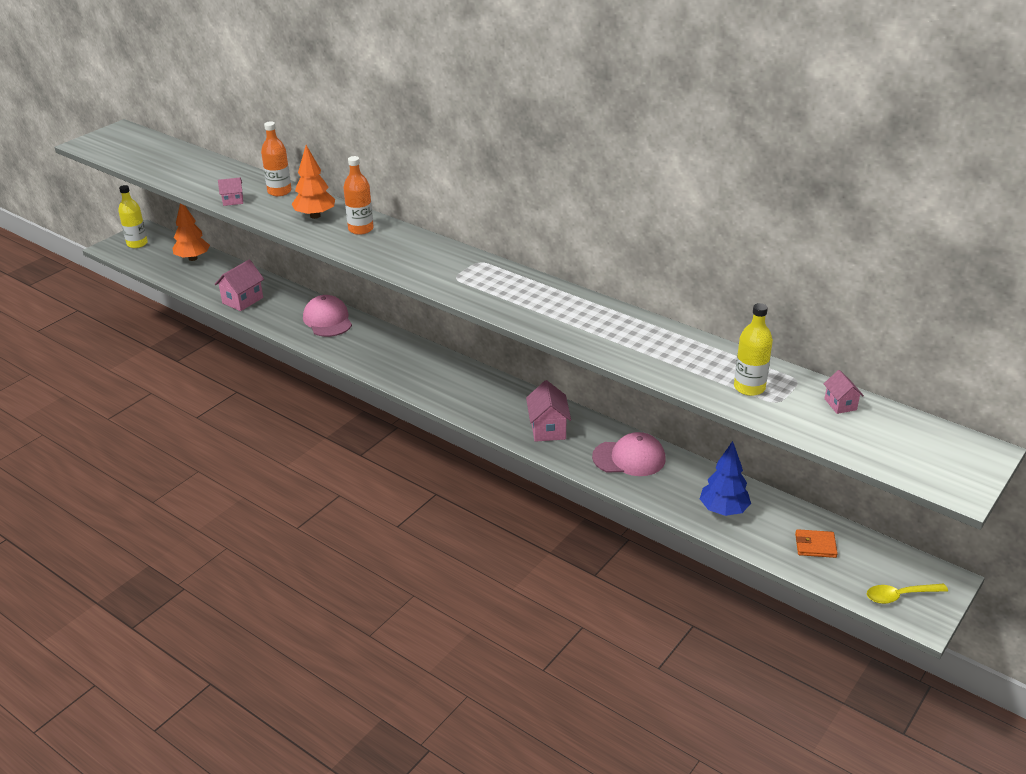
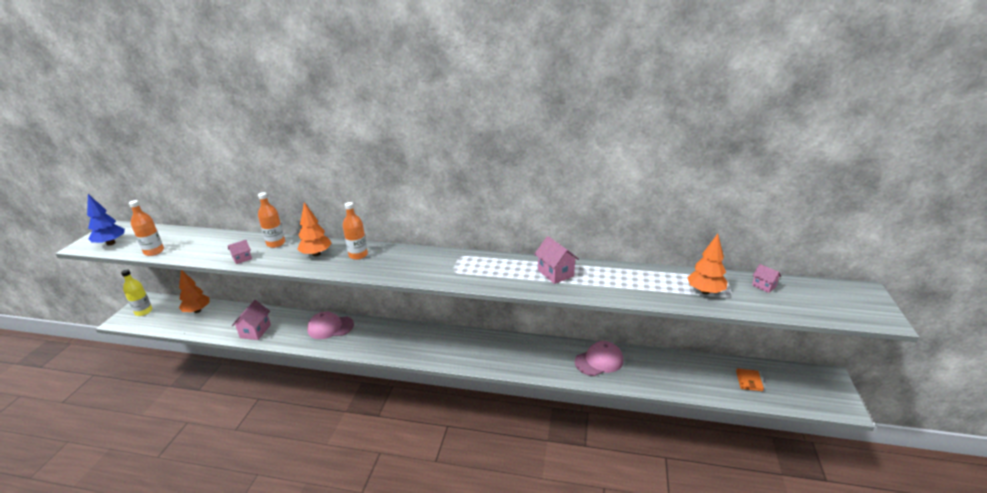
camera: 25 degrees left, 5 degrees down
pink cap [303,295,352,337] -> pink cap turned 45 degrees counterclockwise [307,312,354,339]
pink house [526,380,571,442] -> pink house moved to [535,236,579,284]
blue tree [700,441,751,516] -> blue tree moved to [87,194,125,246]
yellow bottle [734,303,773,396] -> orange tree [687,234,728,294]
orange wallet [795,529,838,558] -> orange wallet turned 60 degrees counterclockwise [736,368,764,391]
yellow spoon [867,583,948,604] -> none
none -> orange bottle [129,200,164,256]

